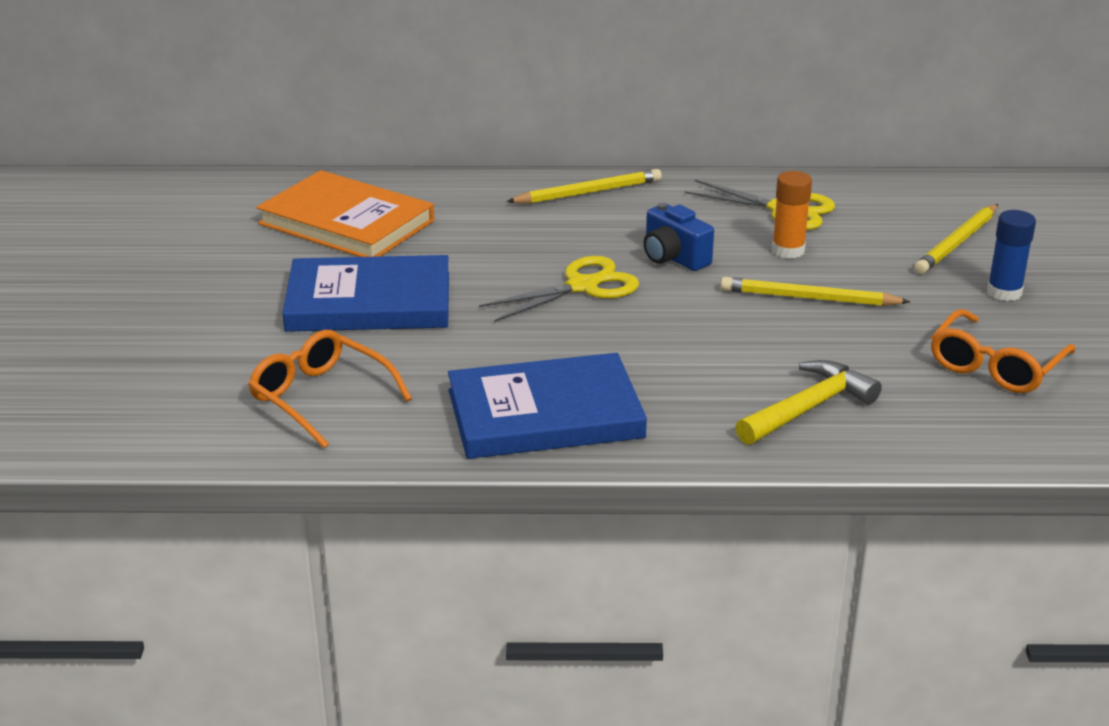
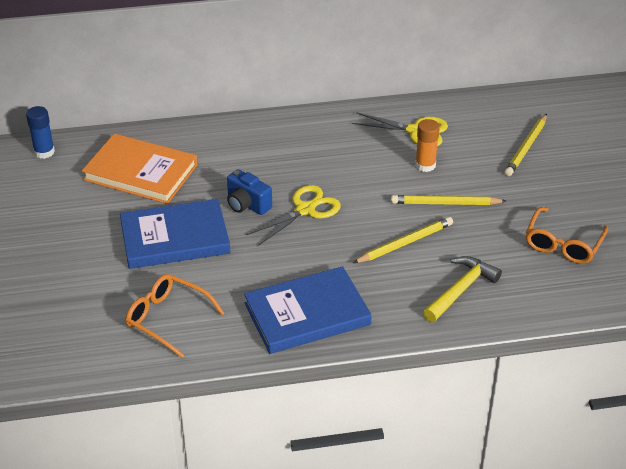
camera: 10 degrees left, 10 degrees up
yellow pencil [506,169,662,204] -> yellow pencil moved to [353,217,453,263]
blue camera [644,203,714,271] -> blue camera moved to [227,169,272,215]
blue glue stick [987,210,1036,301] -> blue glue stick moved to [26,106,55,159]

